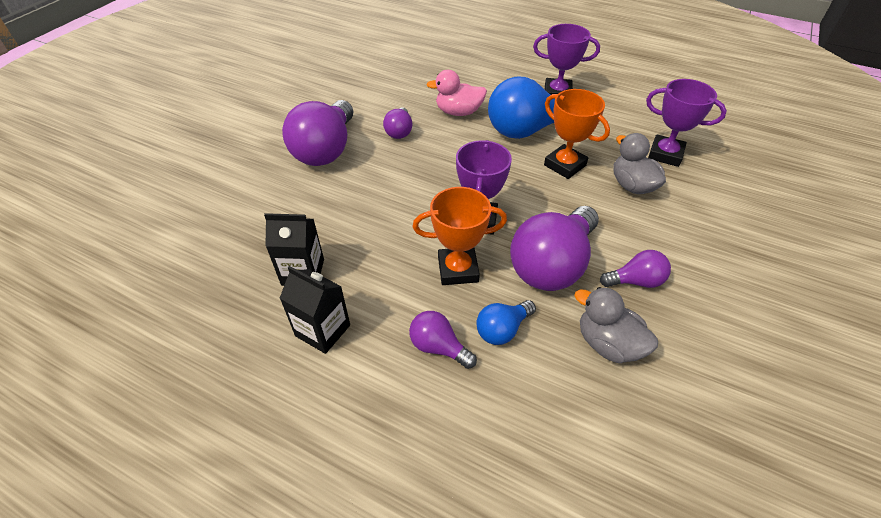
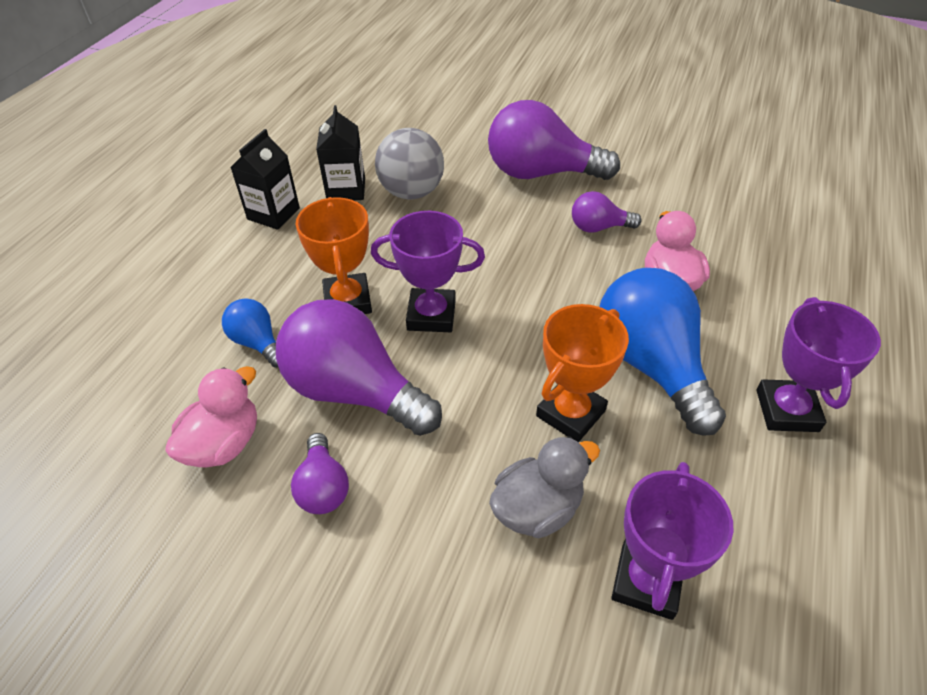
camera: 85 degrees right, 0 degrees up
purple light bulb [409,311,477,369] -> none
grey duck [574,287,658,363] -> pink duck [165,366,257,467]
none -> grey ball [375,128,444,200]

